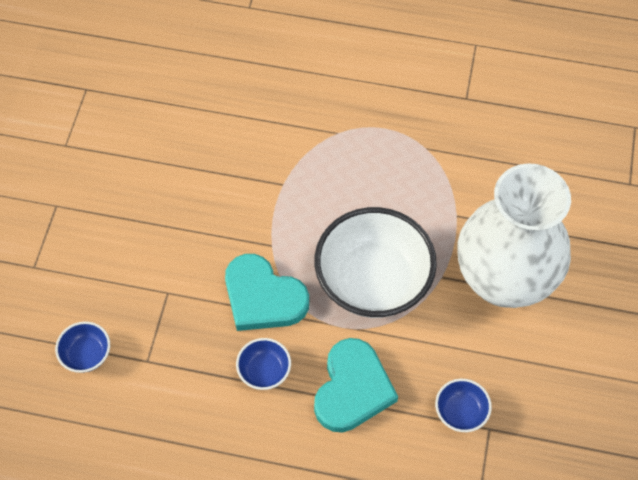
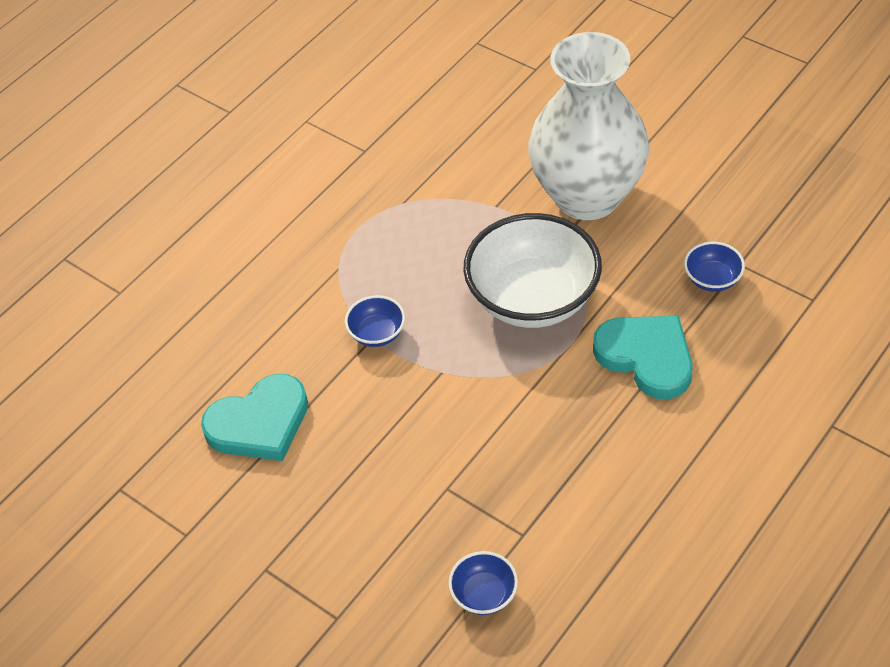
camera: 60 degrees left, 10 degrees down
turquoise heart [225,254,309,331] -> turquoise heart moved to [201,374,308,461]
blue bowl [236,338,291,390] -> blue bowl moved to [345,295,405,347]

